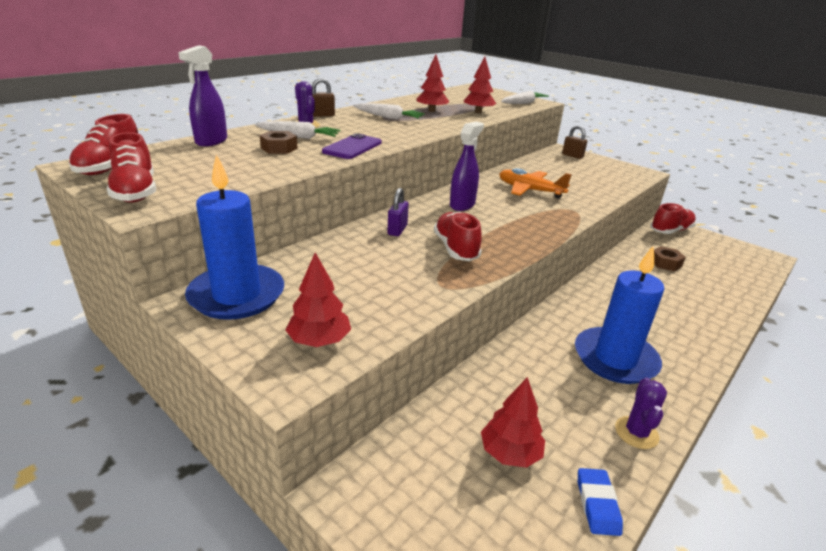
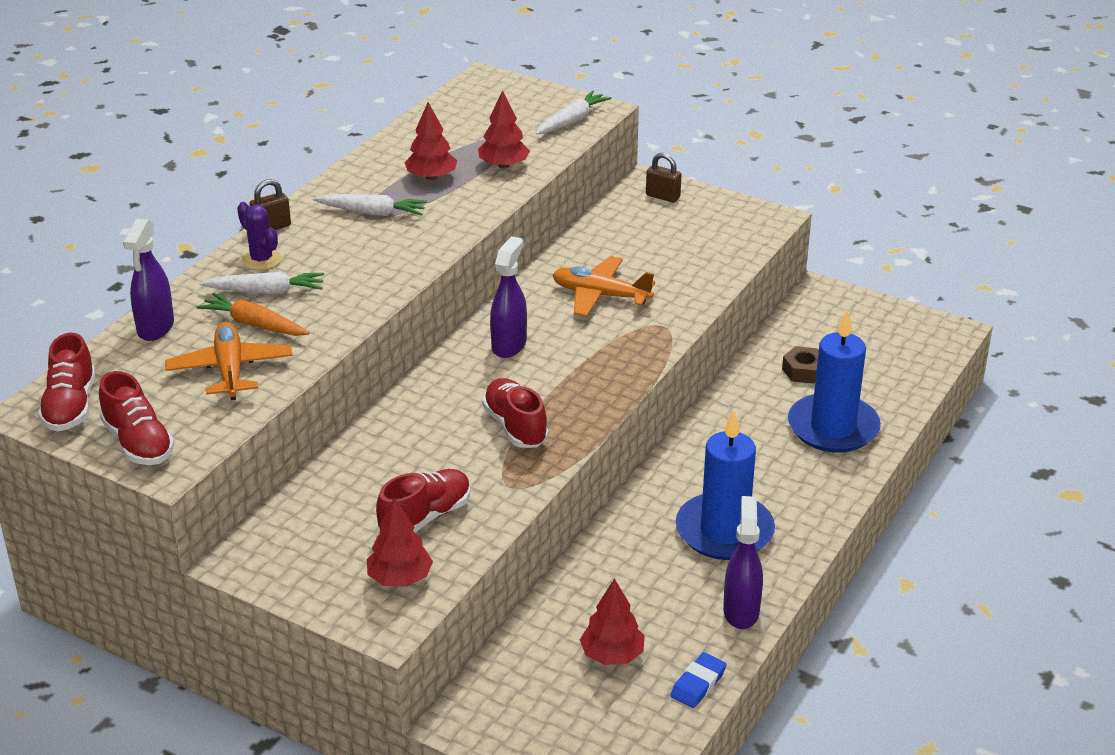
camera: 10 degrees left, 5 degrees up
blue candle [185,154,284,320] -> blue candle moved to [788,310,881,453]
brown nut [260,131,298,154] -> orange carrot [197,293,309,336]
purple phone [322,133,382,159] -> none
purple padlock [387,188,409,236] -> none
blue eraser [578,468,623,536] -> blue eraser turned 45 degrees clockwise [670,652,727,708]
purple cactus [615,378,667,449] -> purple spray bottle [723,496,763,629]
red shoe [650,203,696,234] -> red shoe moved to [376,469,471,532]
none -> orange plane [165,322,292,400]

